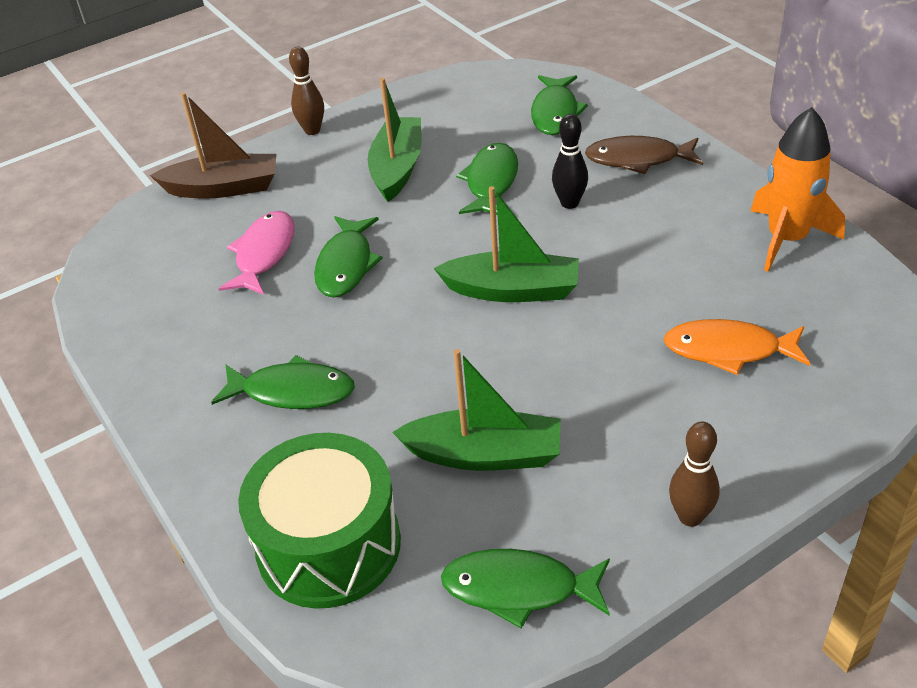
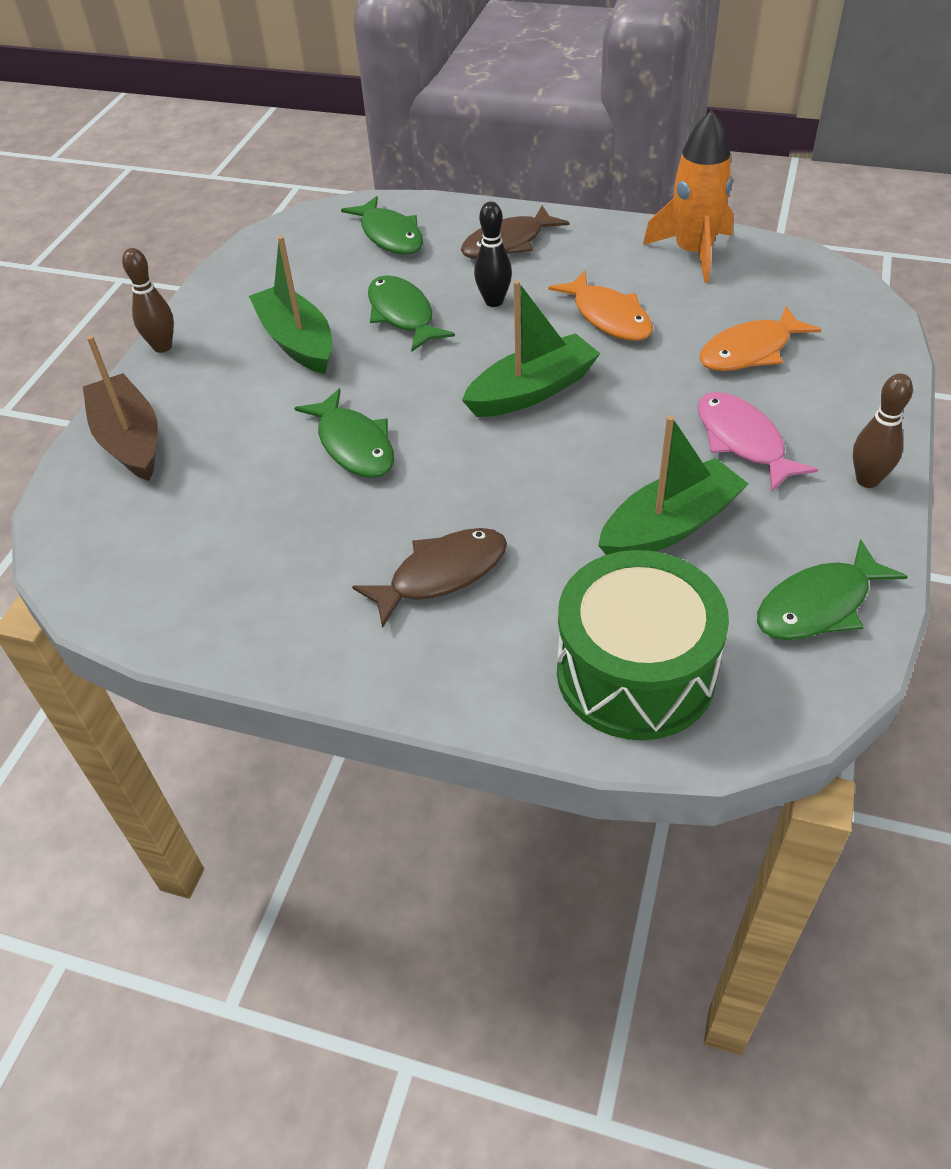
camera: 40 degrees left, 5 degrees up
brown boat [150,92,276,199] -> brown boat turned 75 degrees counterclockwise [83,335,158,481]
green fish [211,355,355,409] -> brown fish [352,528,507,628]
pink fish [218,211,295,295] -> pink fish moved to [697,392,818,492]
none -> orange fish [548,271,653,341]

